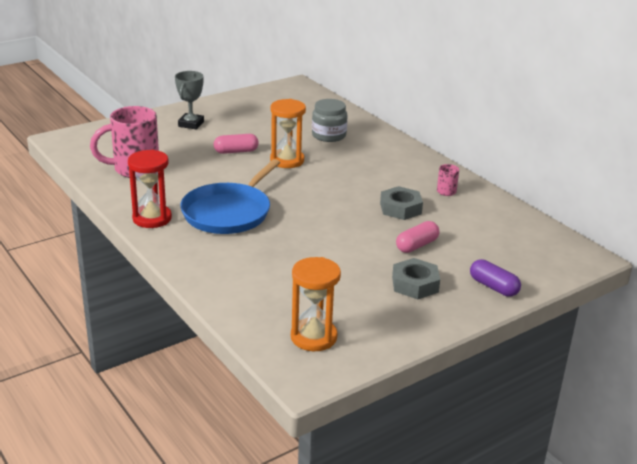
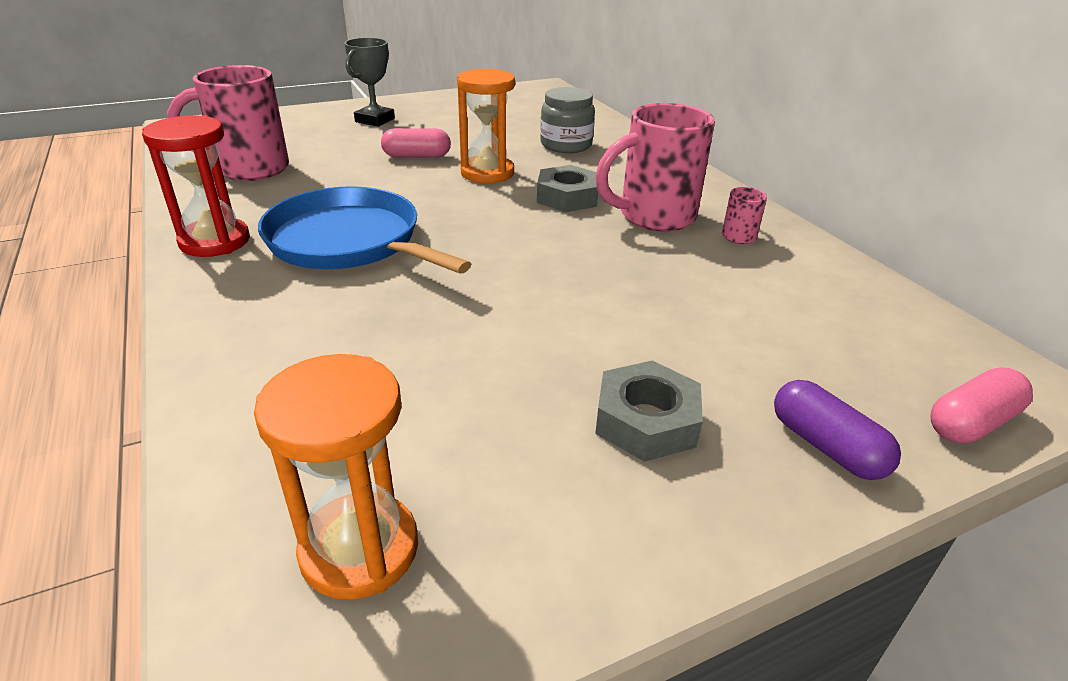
camera: 10 degrees right, 5 degrees up
blue pan [180,159,280,234] -> blue pan turned 90 degrees clockwise [258,186,471,273]
grey nut [380,186,423,220] -> grey nut moved to [537,165,598,212]
pink capsule [396,221,439,253] -> pink capsule moved to [930,367,1033,444]
none -> pink mug [595,103,715,231]

